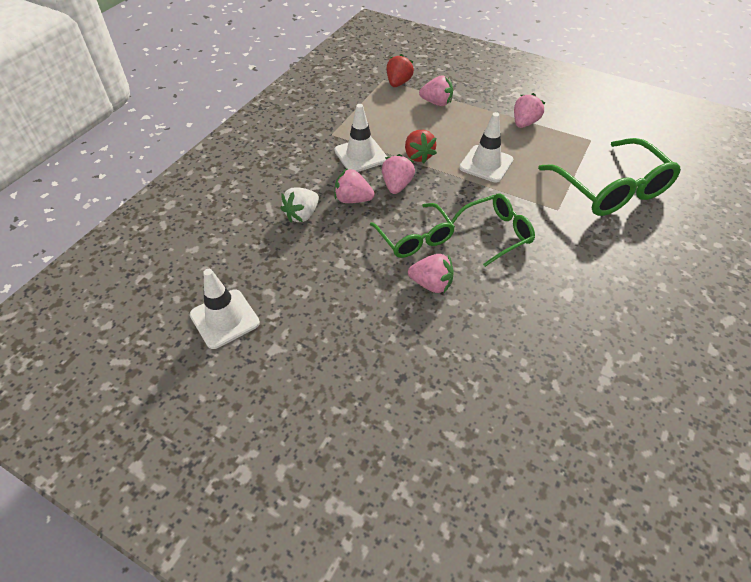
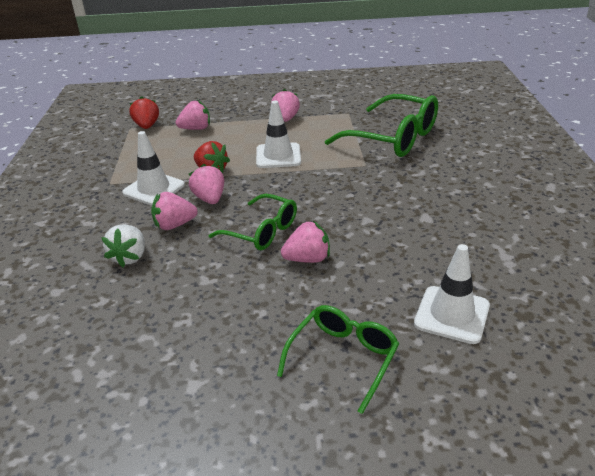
camera: 30 degrees left, 15 degrees down
white traffic cone [190,269,260,349] -> white traffic cone moved to [414,244,490,344]
green glasses [451,193,535,267] -> green glasses moved to [277,305,399,414]

